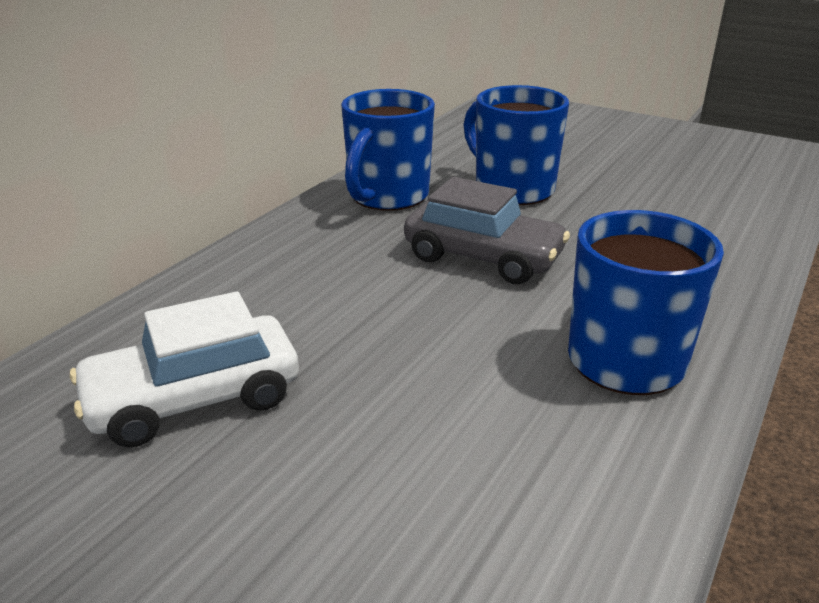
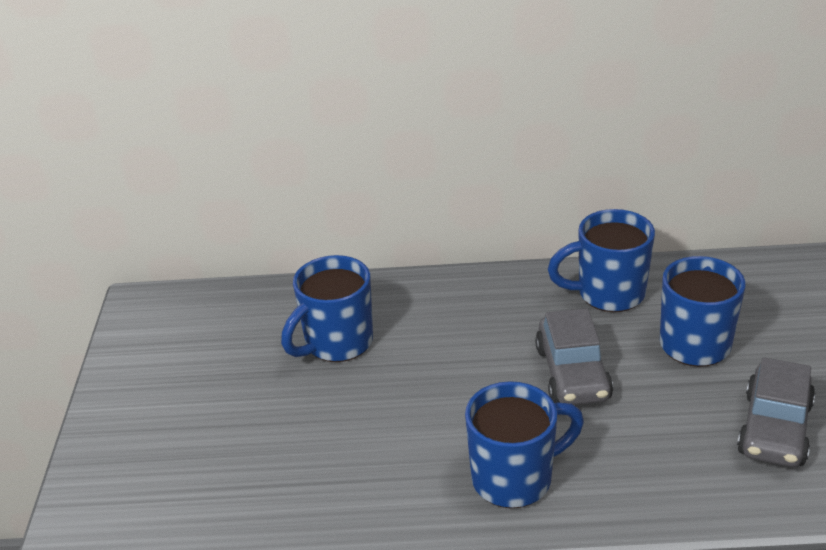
camera: 60 degrees right, 5 degrees up
white car [70,291,299,448] -> blue mug [281,255,373,362]
none -> grey car [737,357,815,467]

